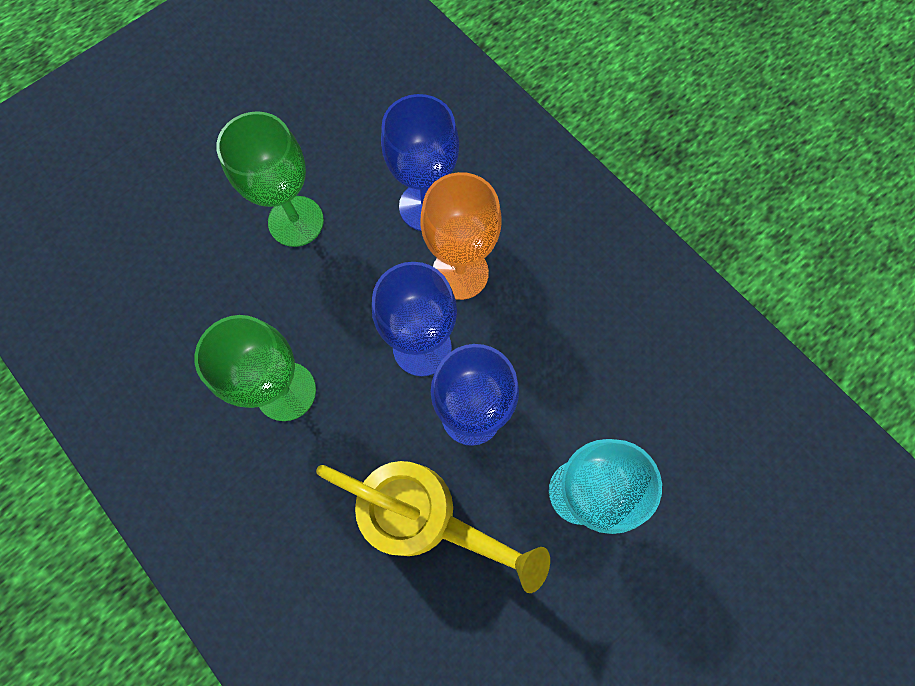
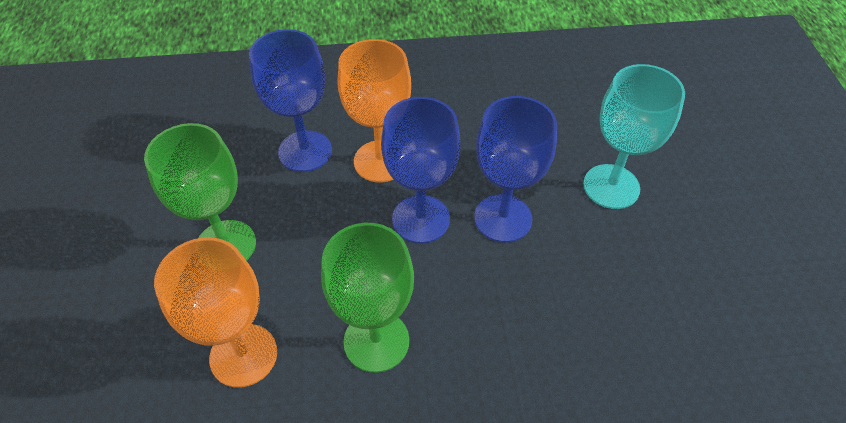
camera: 55 degrees left, 20 degrees down
yellow watering can [316,461,550,593] -> none
none -> orange goblet [154,237,277,388]

